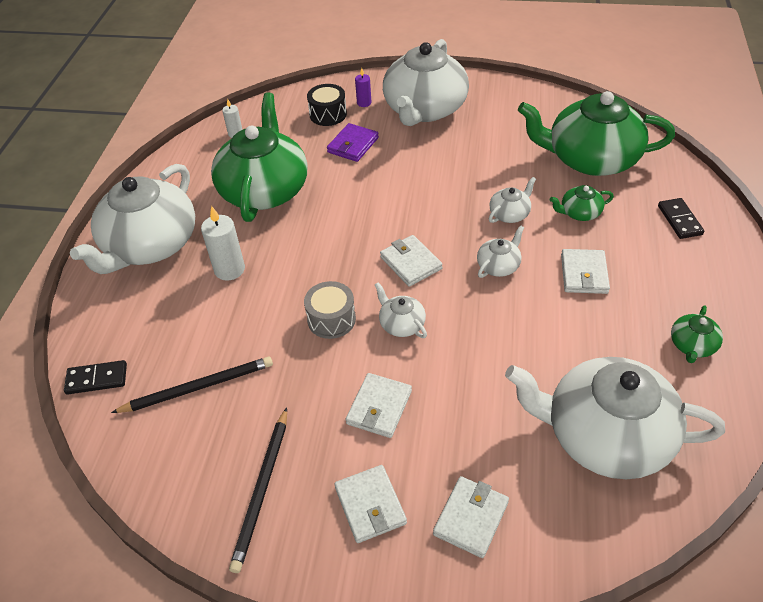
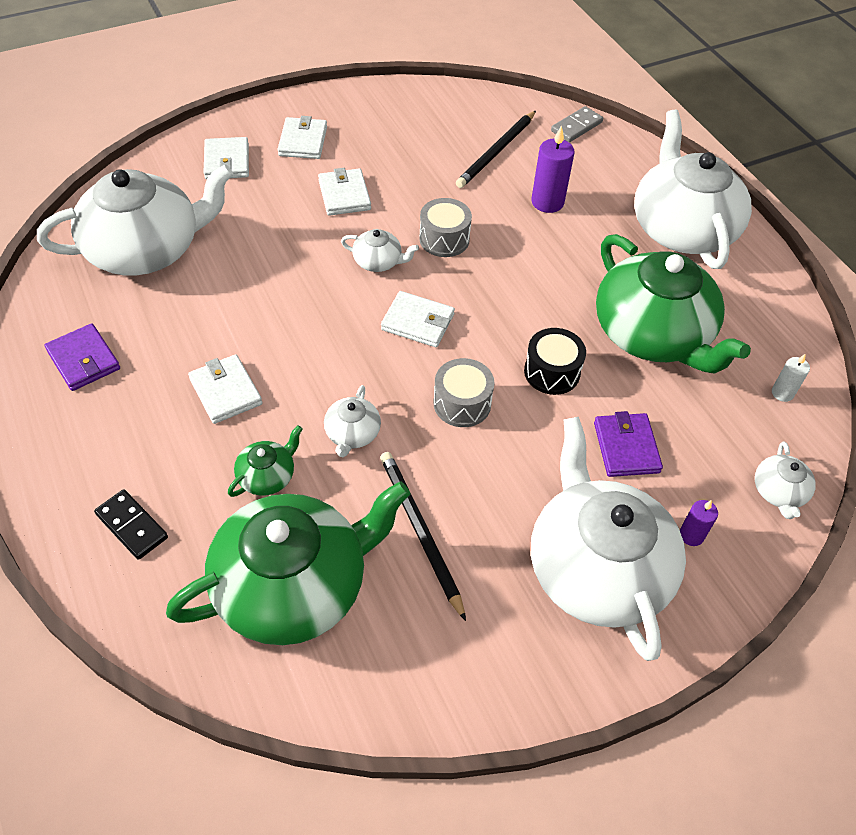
camera: 140 degrees right, 5 degrees up
black domino [64,360,127,395] -> grey domino [551,106,603,142]
white candle [201,206,245,281] -> none
black pencil [229,407,287,573] -> black pencil moved to [380,452,466,621]
black drum [307,84,347,126] -> black drum moved to [524,328,586,395]
white wallet [334,465,407,543] -> white wallet turned 60 degrees clockwise [278,116,327,159]
white teapot [477,225,524,278] -> white teapot moved to [755,441,816,519]
green teapot [671,305,723,363] -> purple wallet [45,323,120,391]
none -> grey drum [433,358,494,427]
none -> purple candle [531,125,575,213]

